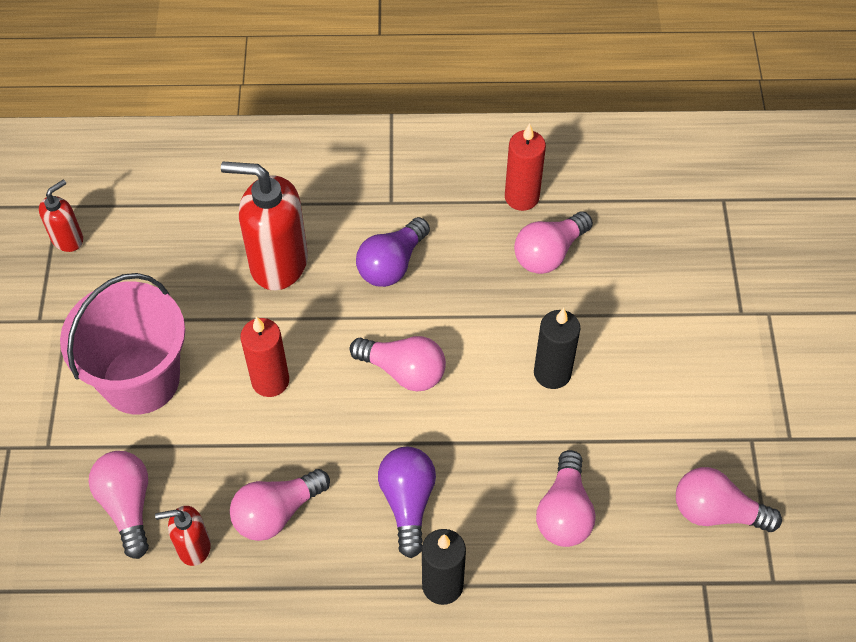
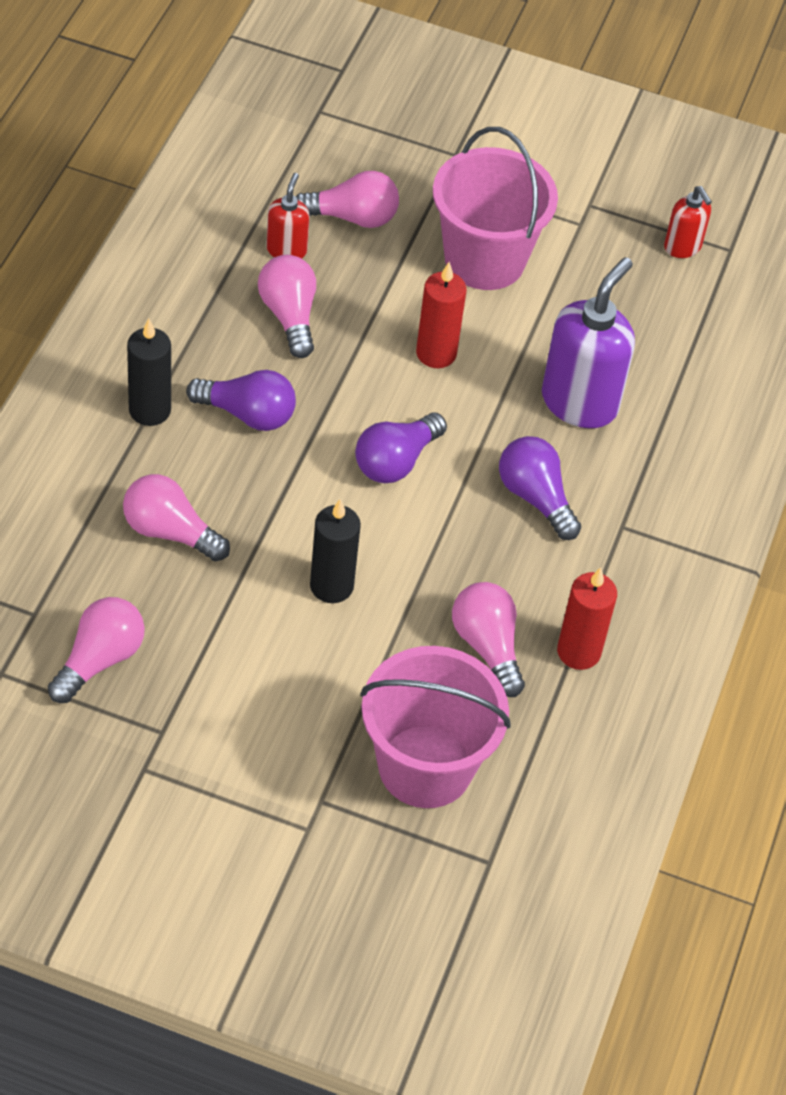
camera: 105 degrees right, 5 degrees down
red soap dispenser [221,162,308,290] -> purple soap dispenser [542,257,635,428]
pink light bulb [350,336,446,391] -> purple light bulb [355,413,447,483]
none -> pink bucket [360,646,511,808]

